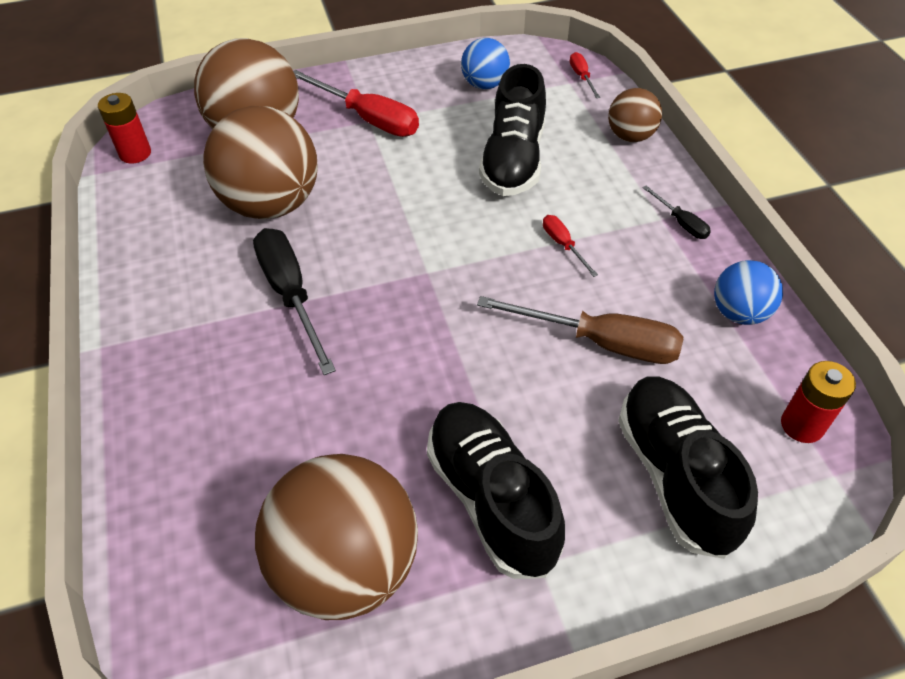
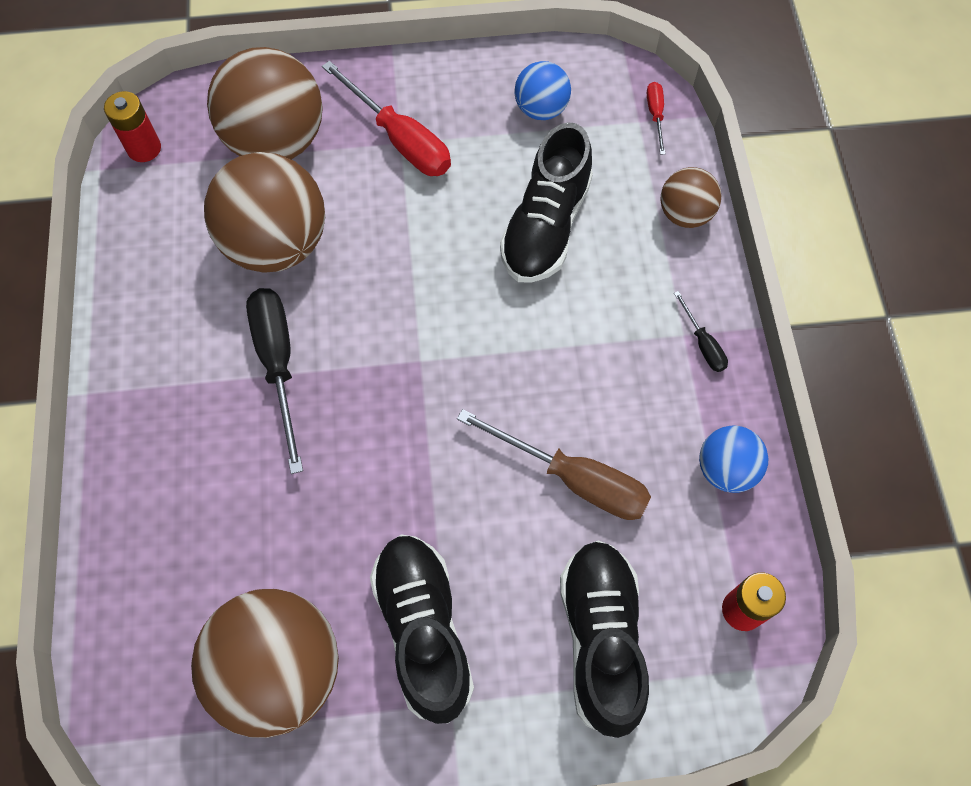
camera: 10 degrees right, 15 degrees up
red screwdriver [543,215,598,277] -> none

